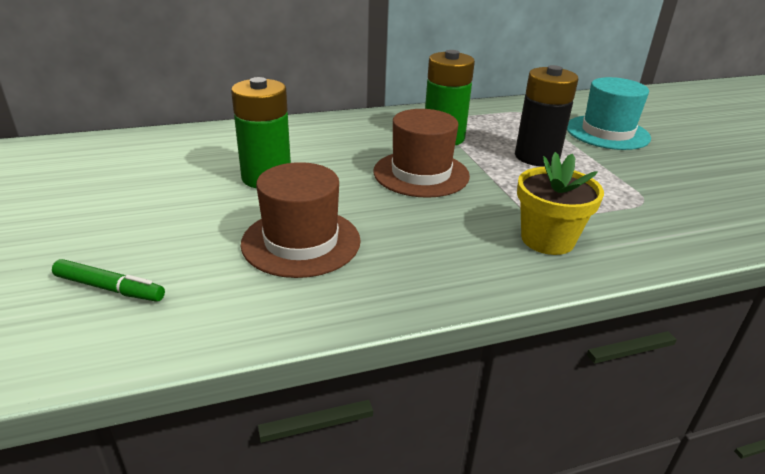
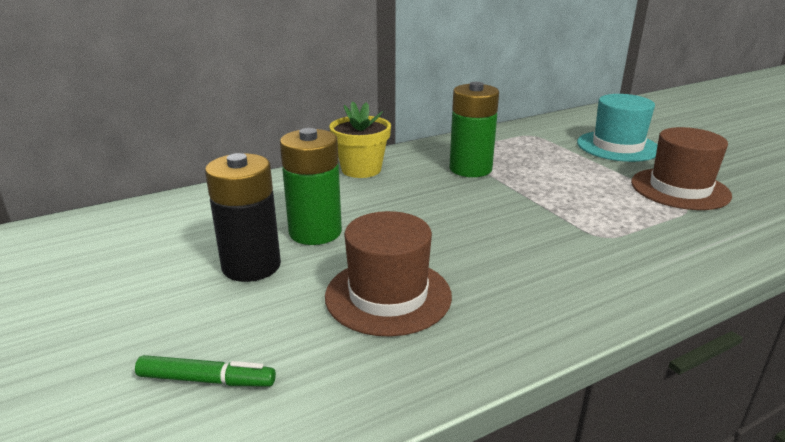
camera: 10 degrees left, 5 degrees down
brown hat [373,109,470,198] -> brown hat moved to [631,127,732,210]
black battery [515,65,578,167] -> black battery moved to [205,153,281,282]
yellow flower pot [517,152,604,255] -> yellow flower pot moved to [329,101,391,178]

